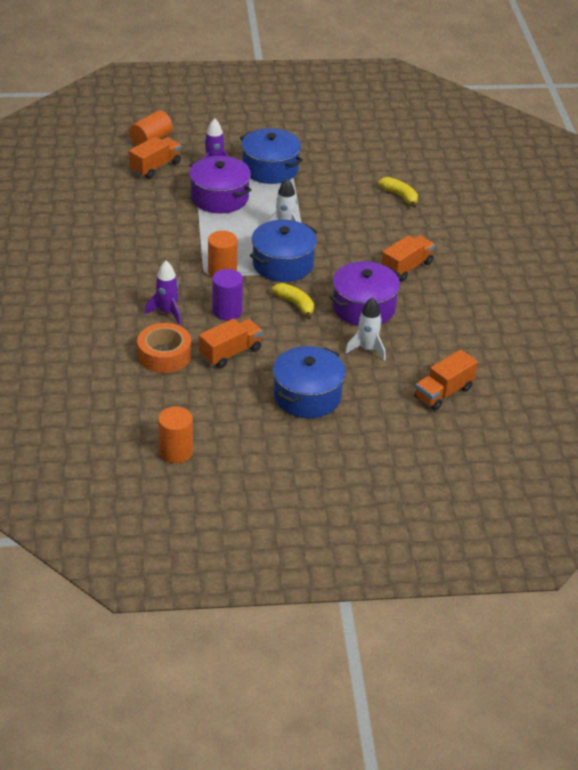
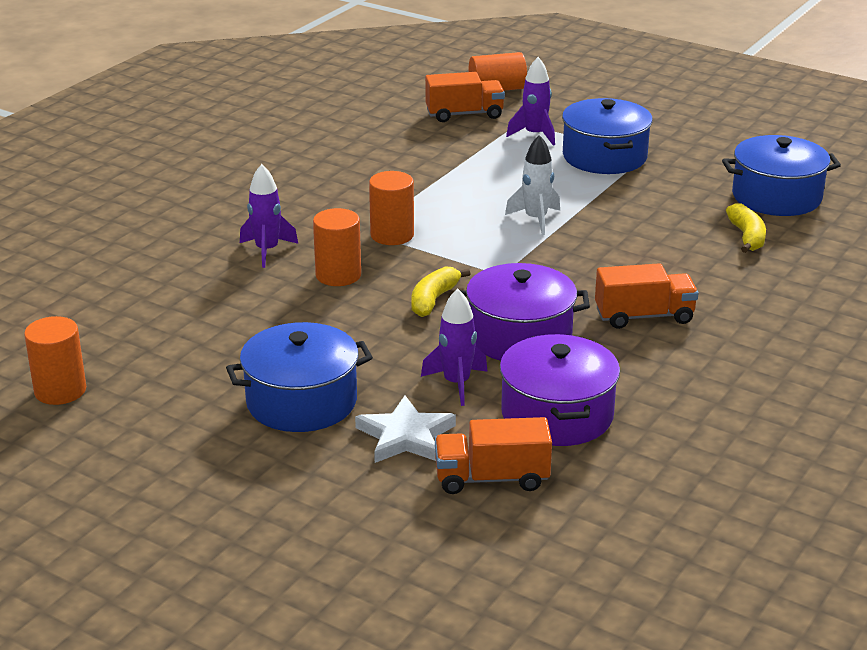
camera: 40 degrees right, 10 degrees down
orange tape [137,323,191,373] -> none
purple pot [189,156,251,213] -> purple pot moved to [500,334,620,446]
orange truck [199,319,263,368] -> none
purple cylinder [212,269,243,320] -> orange cylinder [313,208,361,286]
blue pot [250,220,318,282] -> blue pot moved to [722,135,841,216]
yellow banana [272,283,314,319] -> yellow banana turned 150 degrees counterclockwise [411,266,470,317]
white rocket [345,297,385,361] -> purple rocket [421,289,488,406]
none -> white star [355,396,456,463]

